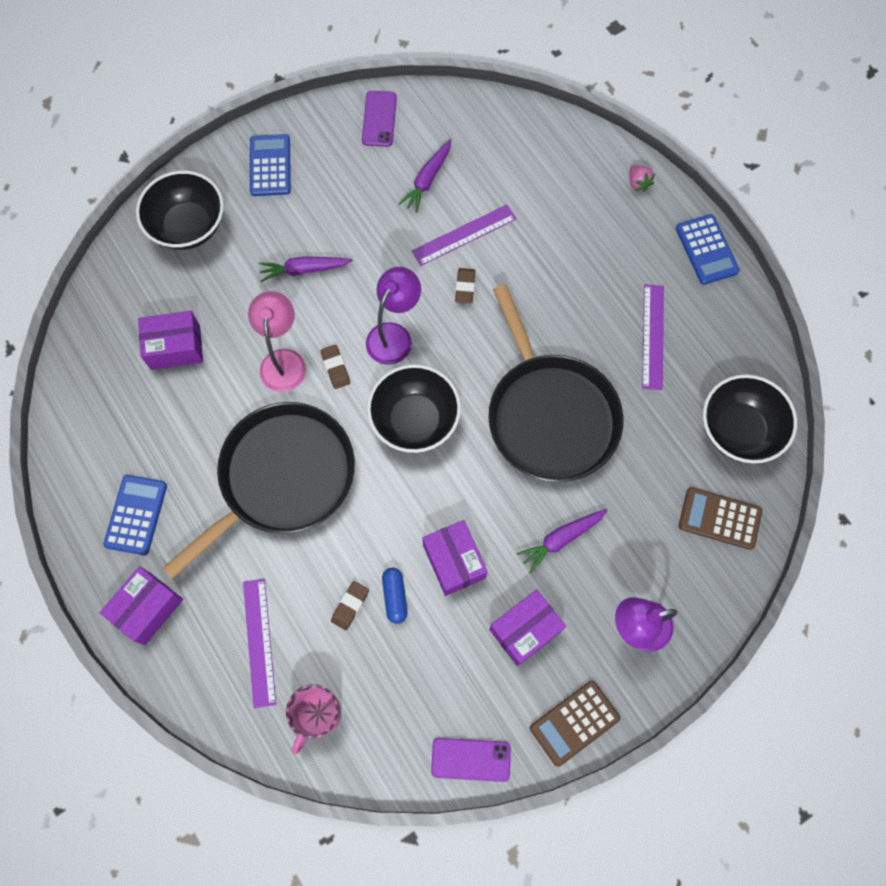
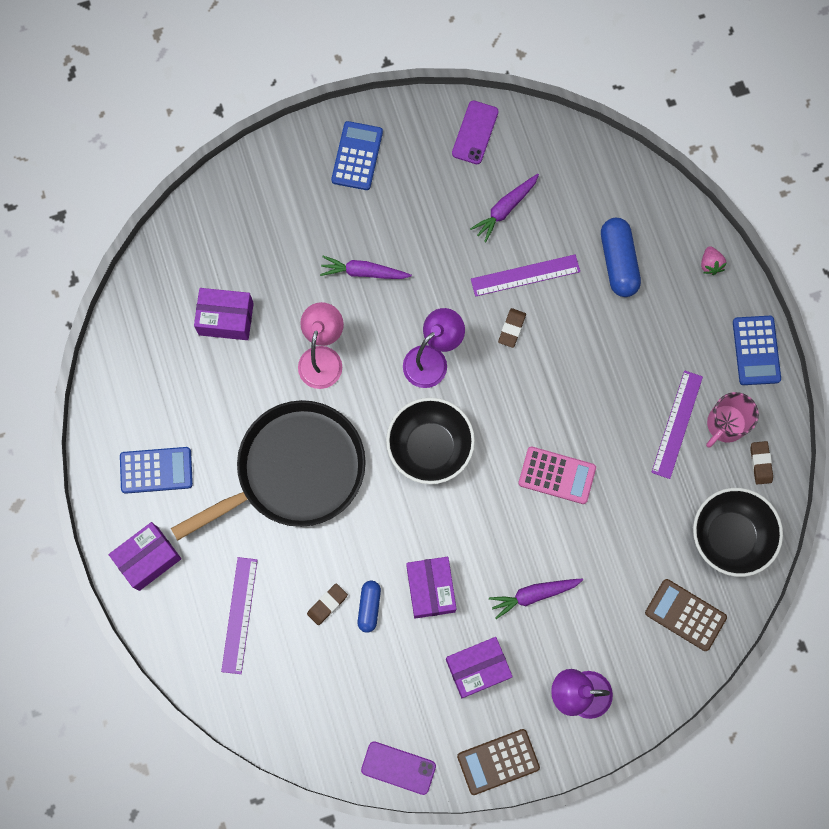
camera: 15 degrees right, 5 degrees up
blue calculator [103,475,167,555] -> blue calculator turned 60 degrees clockwise [120,447,193,494]
black bowl [136,171,224,250] -> none
pink mug [286,684,341,755] -> pink mug moved to [706,392,759,448]
brown eraser [320,345,350,389] -> brown eraser moved to [750,441,773,485]
black pan [488,284,623,482] -> pink calculator [518,447,596,504]
none -> blue capsule [601,218,641,297]

